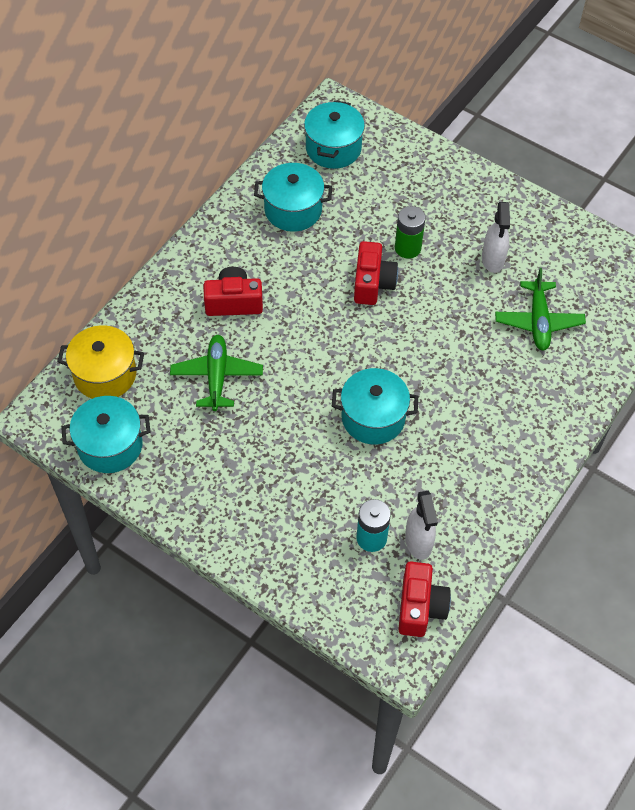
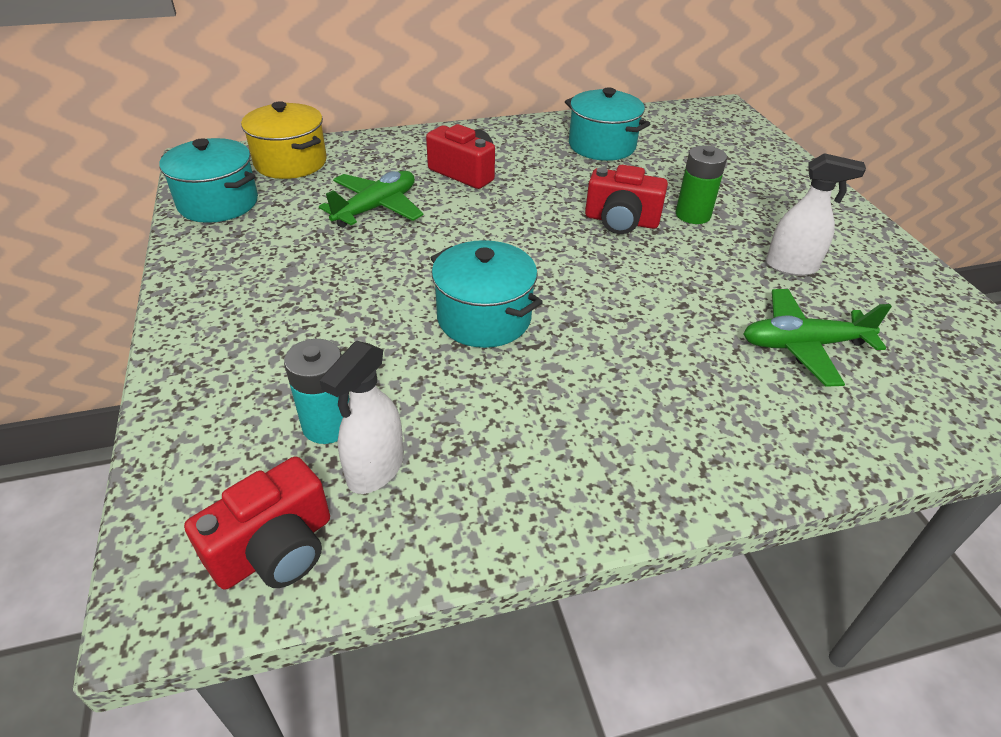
camera: 40 degrees right, 15 degrees down
turquoise pot [304,100,365,169] -> none
red camera [354,241,398,305] -> red camera turned 60 degrees clockwise [585,165,668,234]
white spray bottle [482,202,510,273] -> white spray bottle turned 120 degrees counterclockwise [766,153,866,276]
green plane [495,268,586,351] -> green plane turned 45 degrees clockwise [744,289,892,387]

